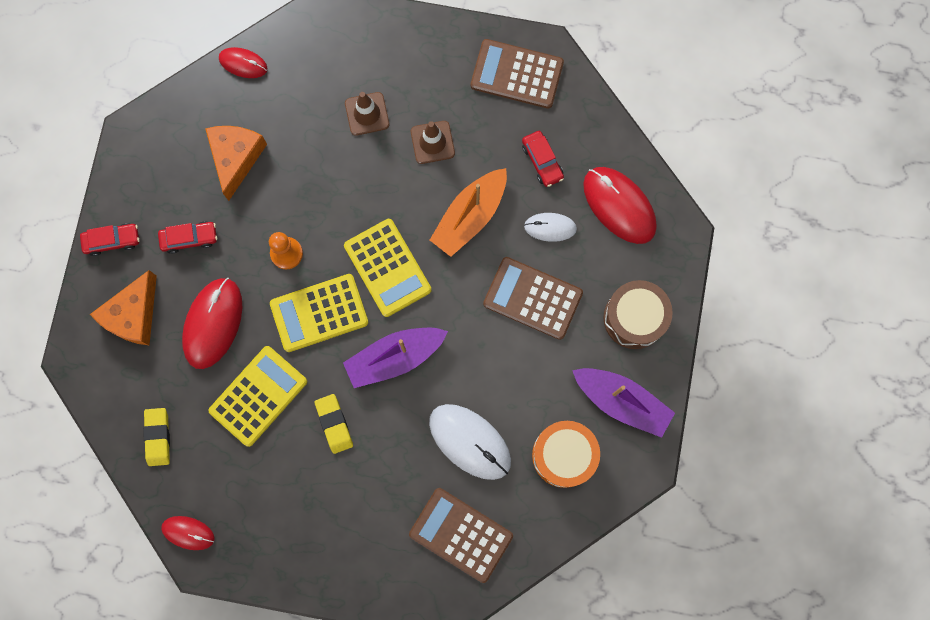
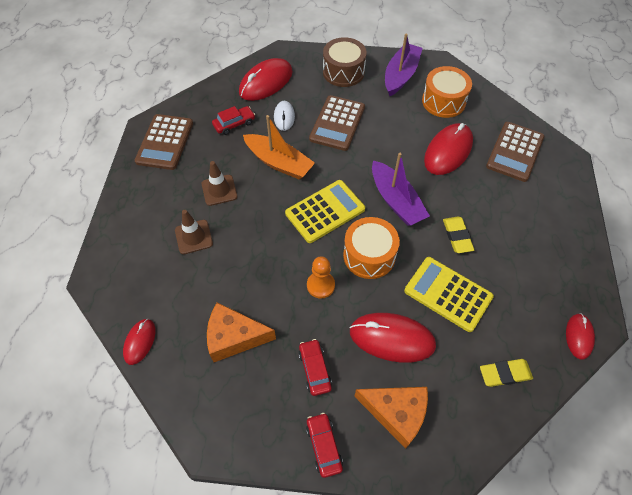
camera: 95 degrees left, 20 degrees down
yellow calculator [270,274,369,352] -> orange drum [343,217,400,279]
yellow eraser [314,394,353,454] -> yellow eraser turned 75 degrees counterclockwise [443,217,474,253]
white mouse [429,404,511,480] -> red mouse [424,123,473,175]

